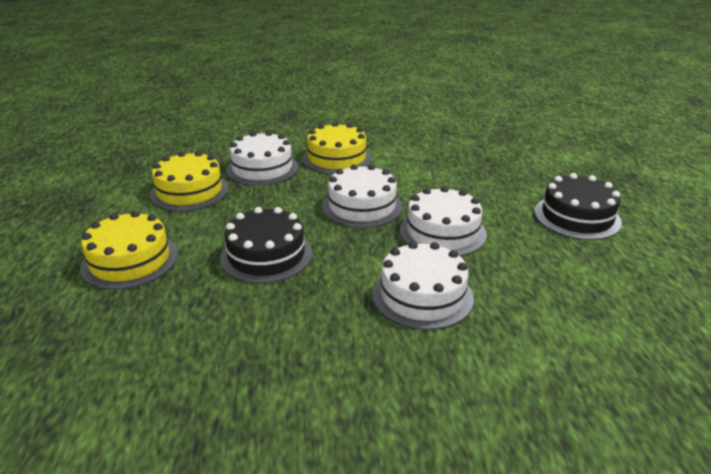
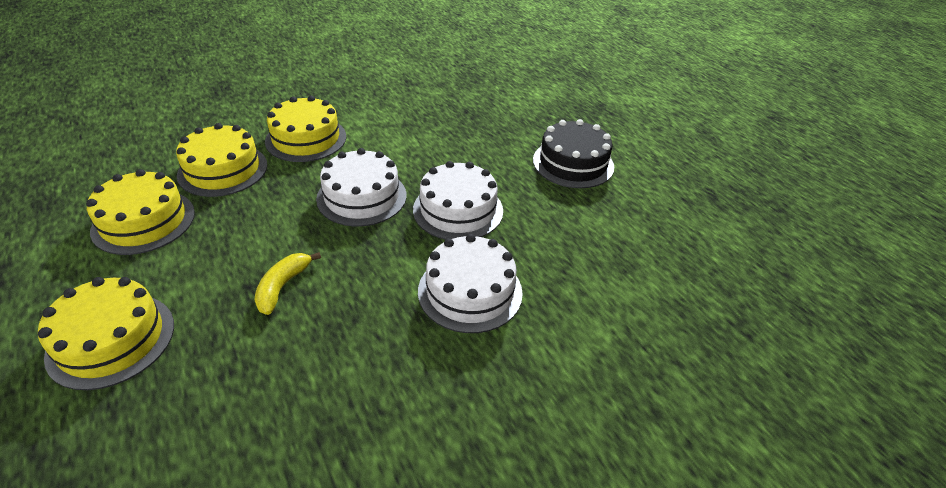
camera: 25 degrees left, 10 degrees up
black cake [220,207,312,284] -> yellow banana [254,252,321,315]
white cake [226,131,298,186] -> yellow cake [176,123,267,197]

